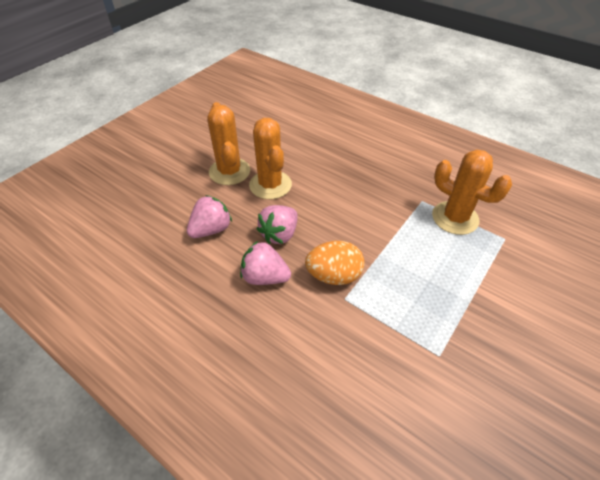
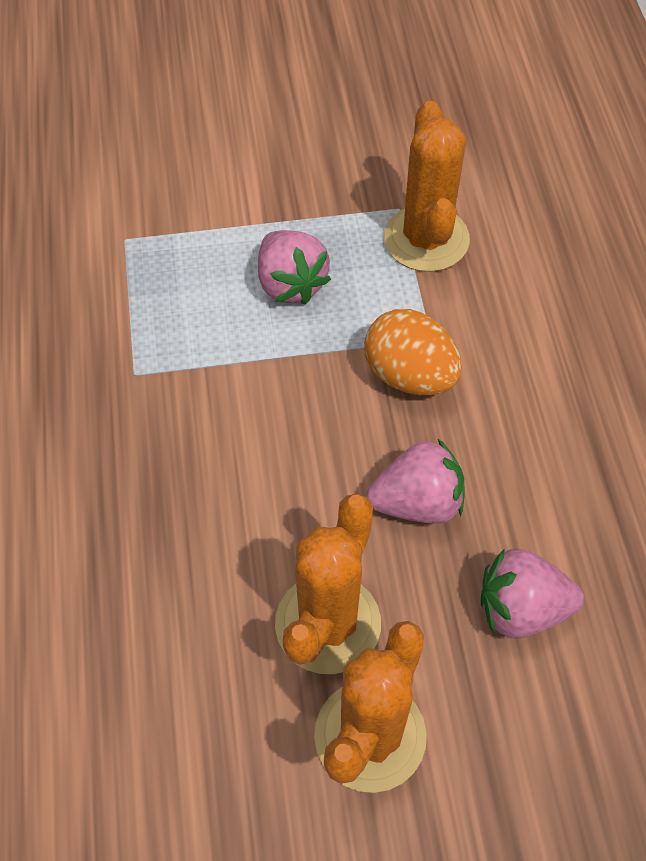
camera: 135 degrees left, 10 degrees up
pink strawberry [240,241,291,285] -> pink strawberry moved to [258,230,331,305]
orange cactus [432,149,512,235] -> orange cactus moved to [384,101,470,272]

